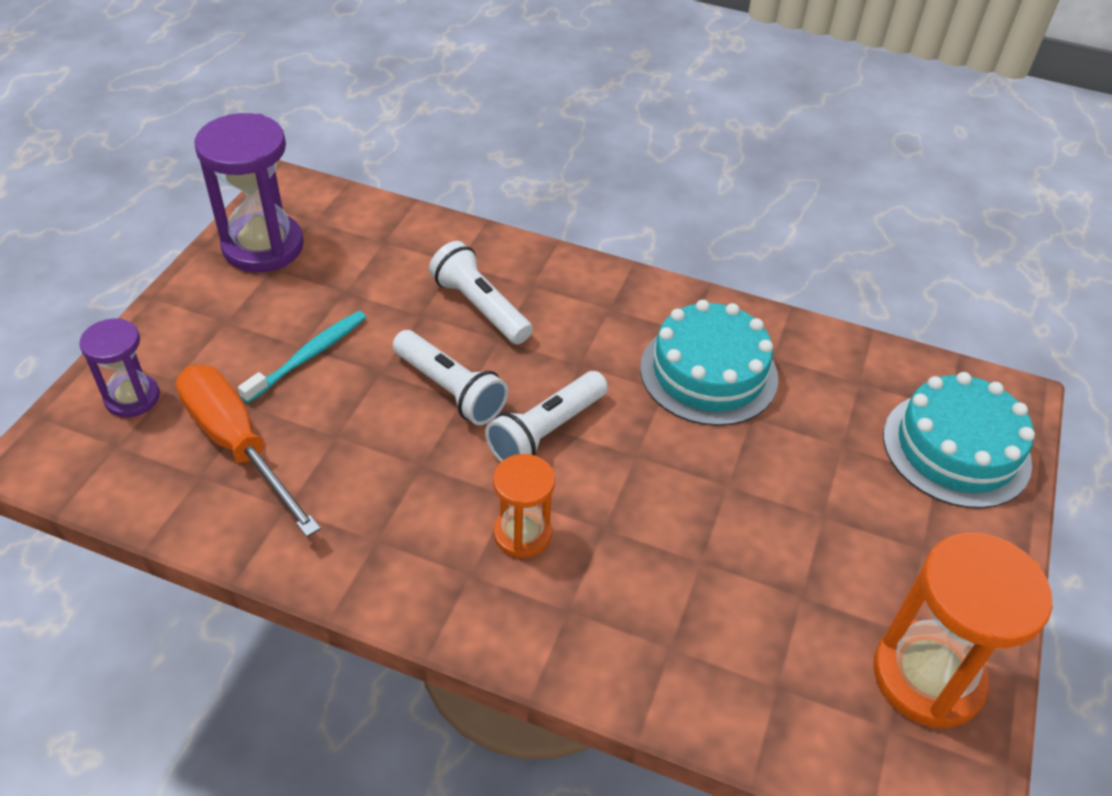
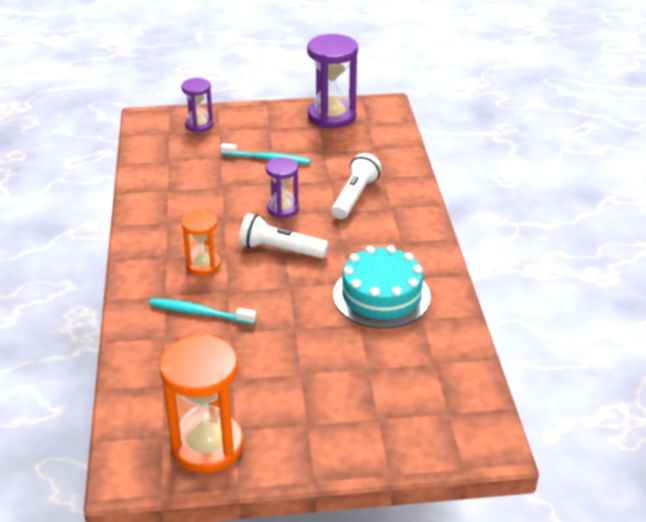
camera: 65 degrees right, 10 degrees down
orange screwdriver [176,365,321,537] -> none
white flashlight [393,330,508,425] -> purple hourglass [266,157,299,218]
turquoise cake [883,372,1035,509] -> none
none -> turquoise toothbrush [149,298,256,325]

